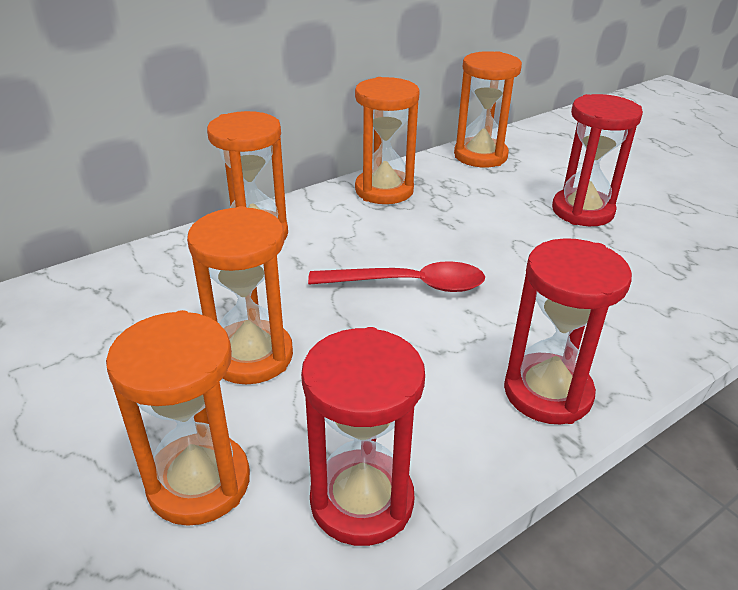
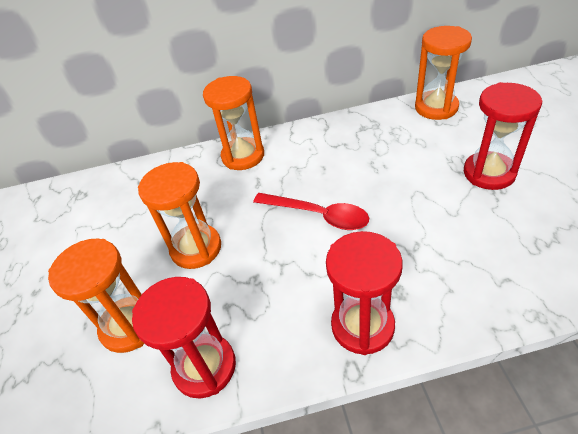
camera: 30 degrees right, 10 degrees up
orange hourglass [355,77,420,204] -> none

